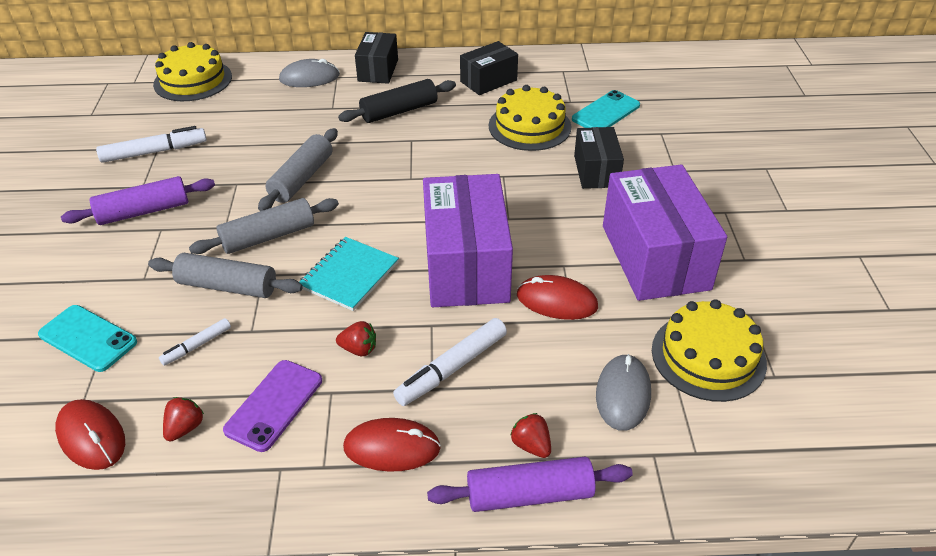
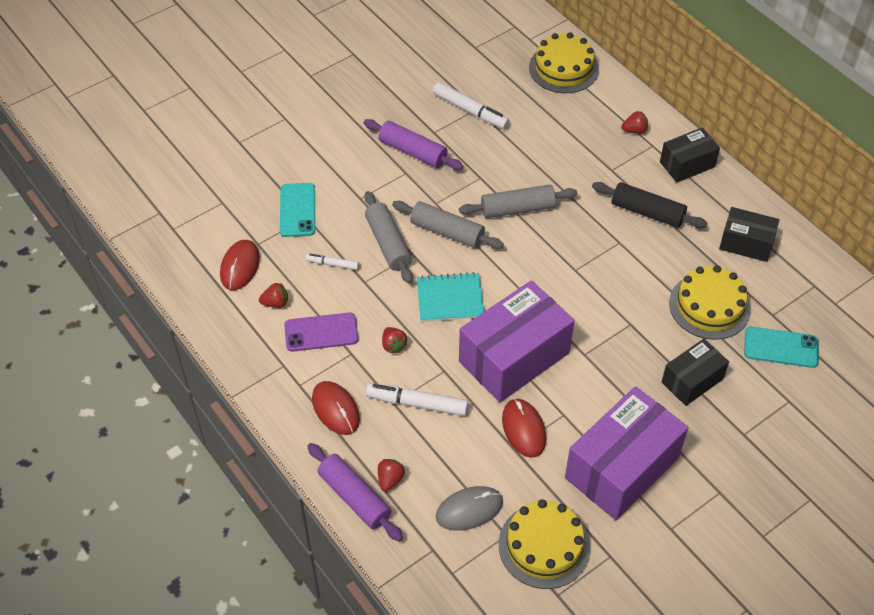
camera: 55 degrees right, 10 degrees up
grey mouse [279,59,340,87] -> red strawberry [621,111,648,134]

